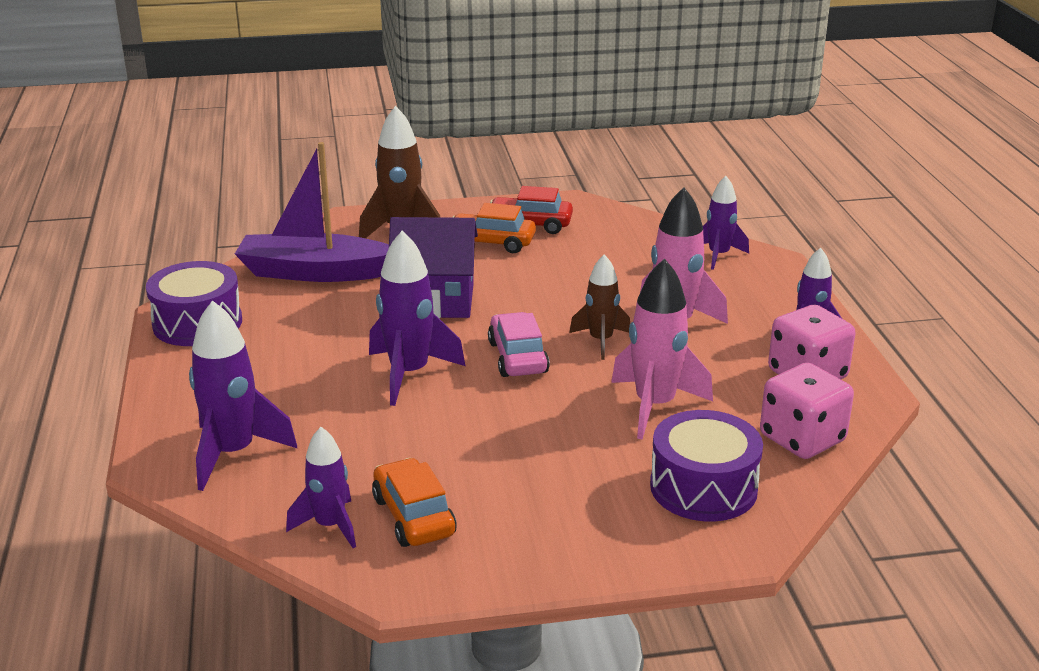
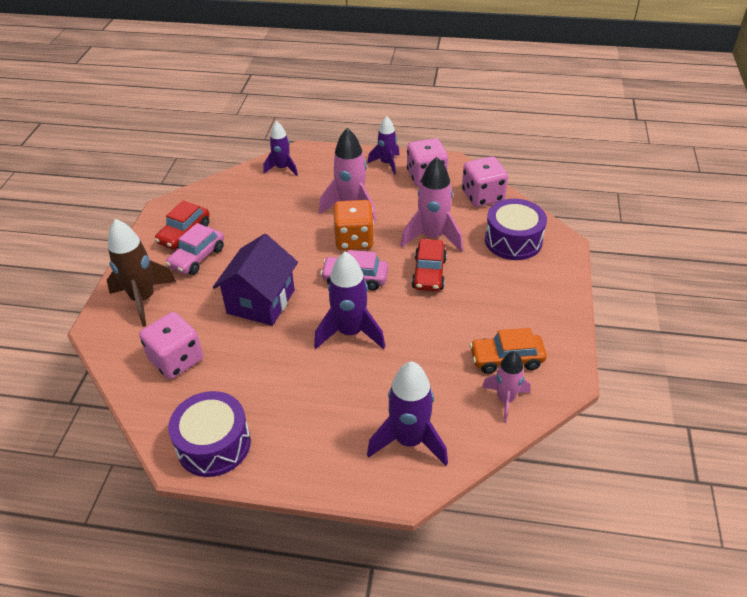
camera: 70 degrees left, 15 degrees up
purple boat [235,142,389,282] -> pink dice [139,312,203,379]
purple rocket [286,427,356,548] -> pink rocket [482,351,531,423]
orange car [452,203,536,253] -> pink car [166,223,224,275]
brown rocket [569,254,630,360] -> orange dice [333,200,374,250]
none -> red car [411,239,447,291]

